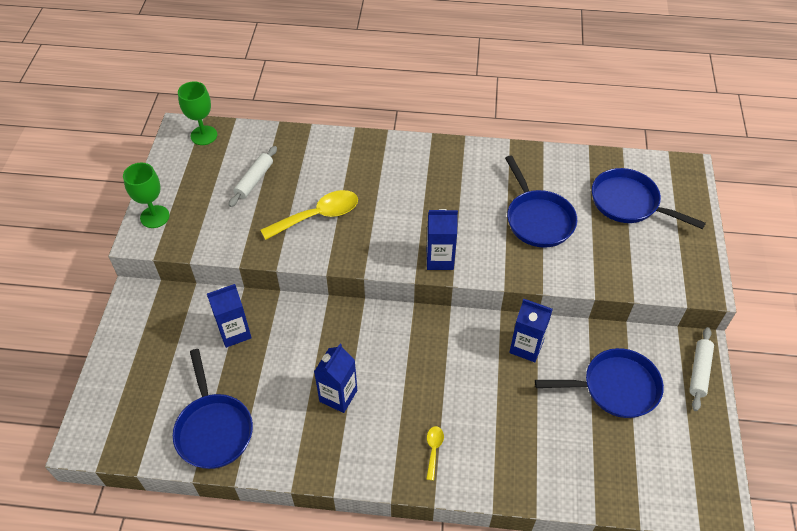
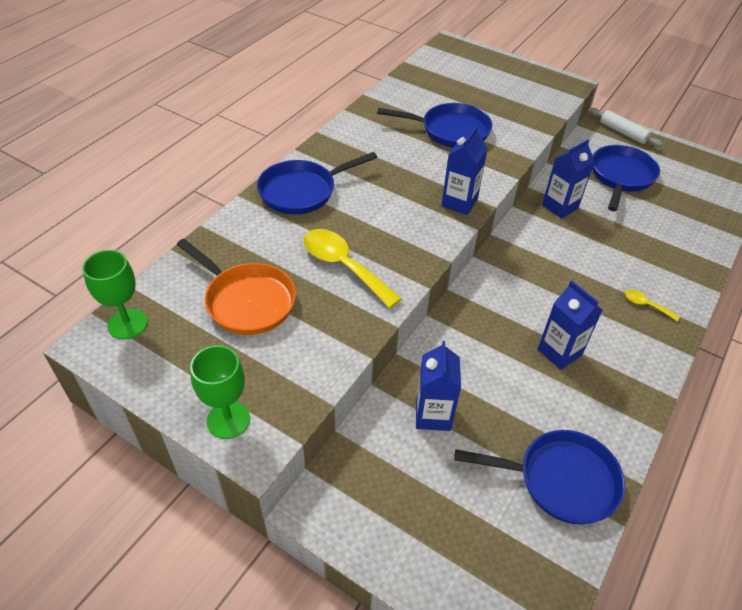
camera: 65 degrees left, 5 degrees down
white rolling pin [229,146,277,207] -> orange pan [177,239,296,335]
yellow spoon [261,190,358,240] -> yellow spoon turned 45 degrees counterclockwise [303,229,402,308]
blue pan [592,168,706,229] -> blue pan moved to [257,152,377,214]

